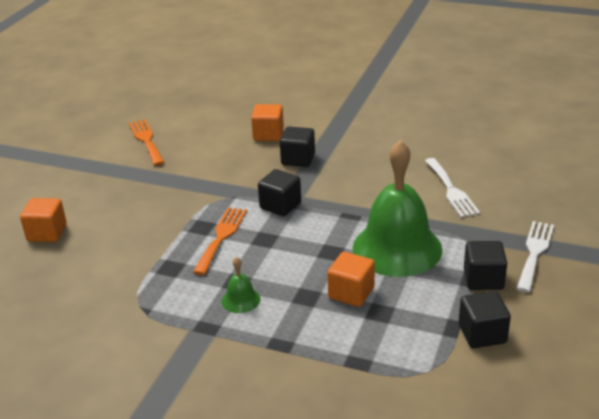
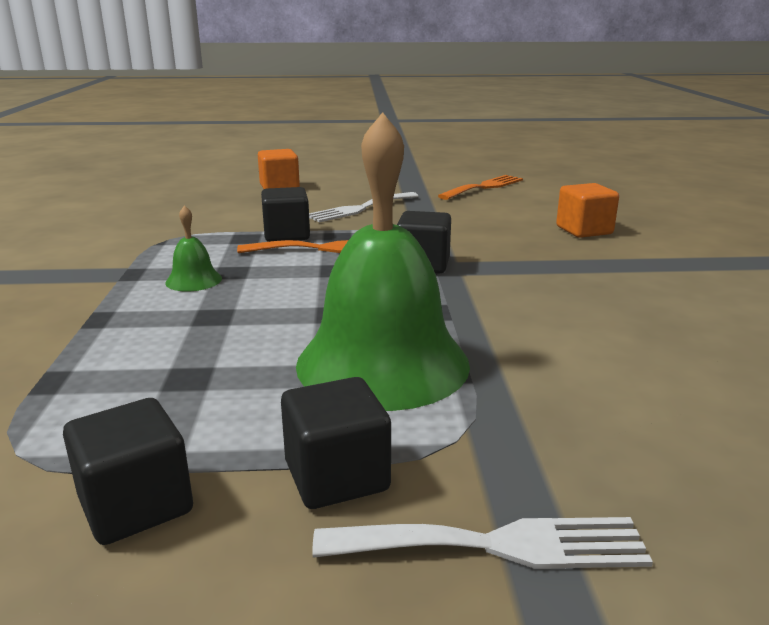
camera: 65 degrees right, 10 degrees down
black cube [280,127,315,167] -> black cube moved to [261,187,310,242]
orange cube [327,252,375,307] -> none
white fork [425,158,480,218] -> white fork moved to [309,192,418,222]

